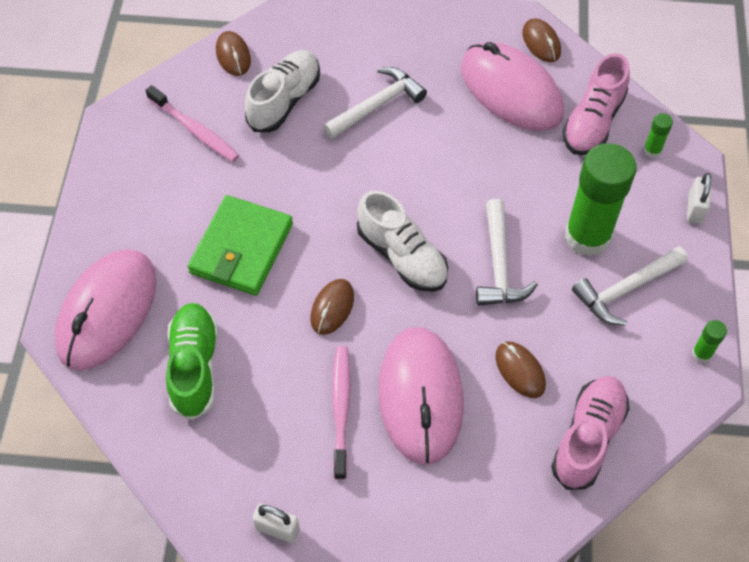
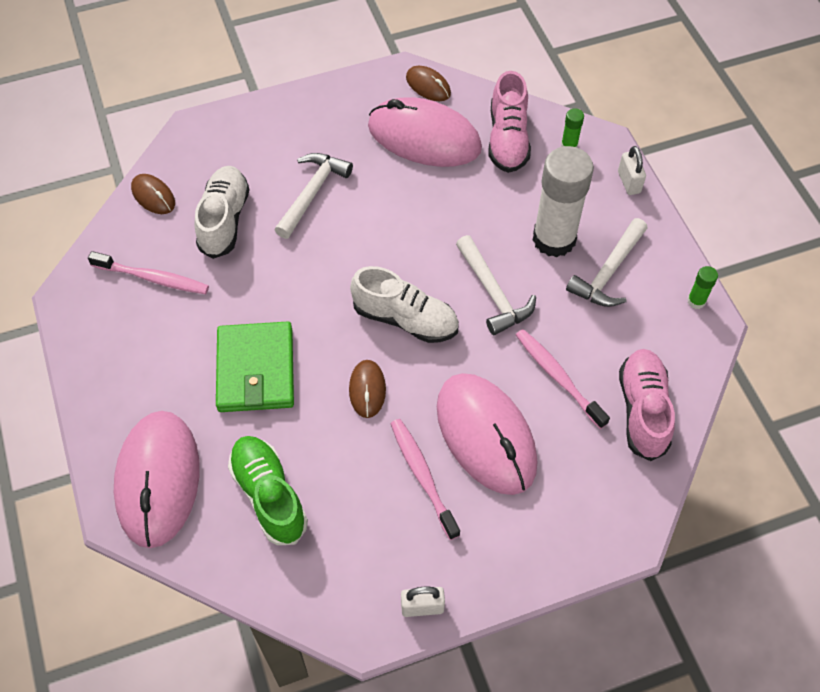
camera: 25 degrees left, 0 degrees up
brown mouse [496,341,546,398] -> pink toothbrush [516,329,610,429]
green glue stick [565,143,637,256] -> white glue stick [533,146,594,257]

